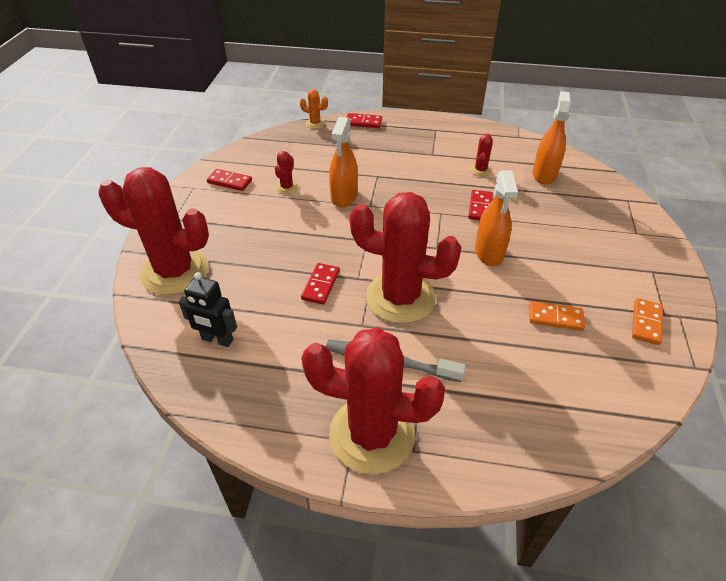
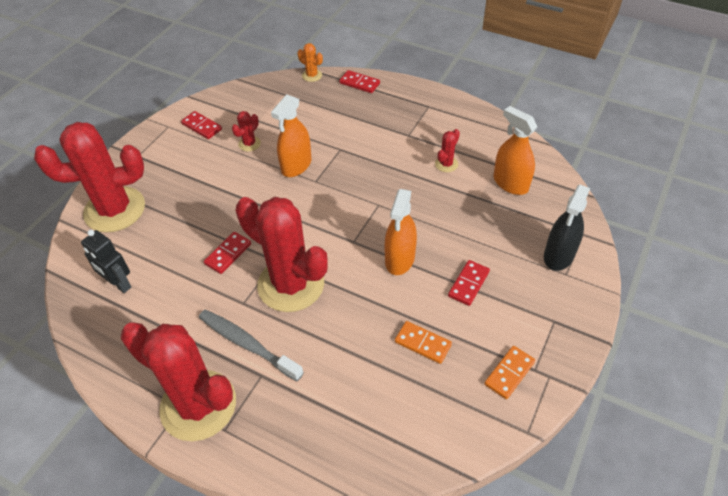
camera: 20 degrees right, 5 degrees up
red cactus [99,167,209,295] -> red cactus turned 45 degrees counterclockwise [34,122,145,232]
red domino [468,190,493,220] -> red domino moved to [448,260,490,306]
orange spray bottle [533,91,571,184] -> orange spray bottle turned 75 degrees counterclockwise [493,106,537,195]
none -> black spray bottle [544,185,590,271]

